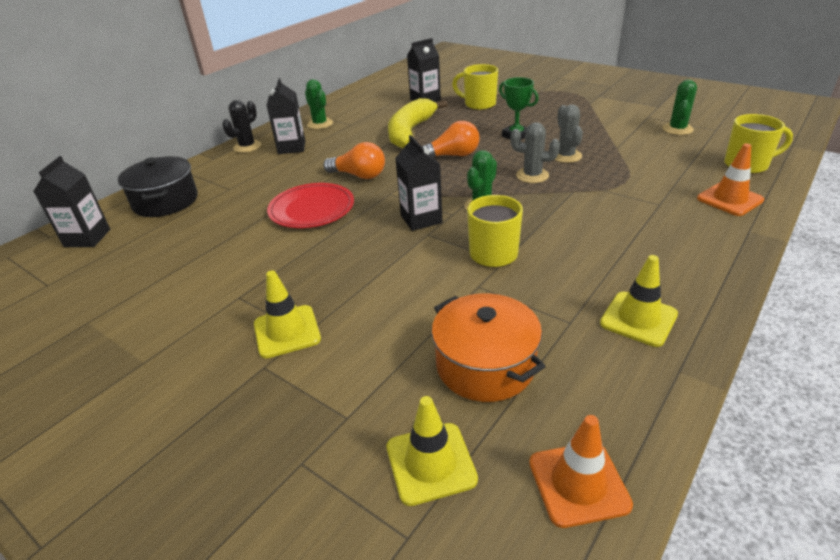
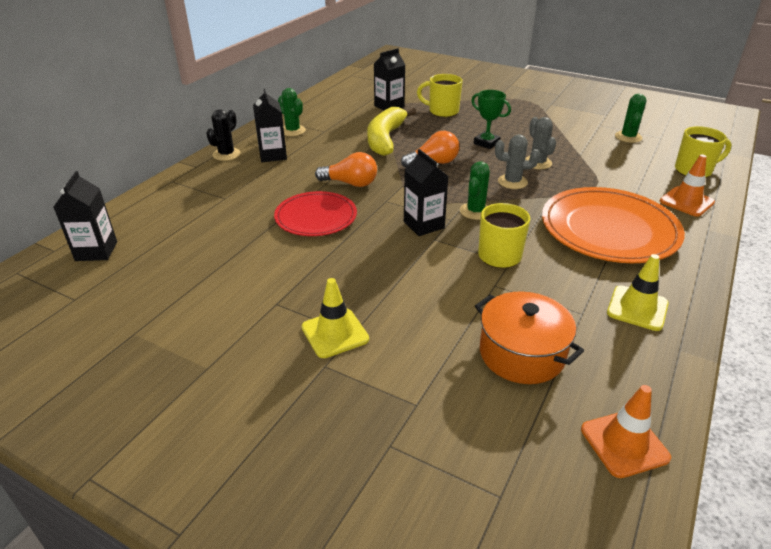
camera: 10 degrees left, 0 degrees up
black pot [118,156,198,217] -> none
yellow traffic cone [387,396,478,506] -> none
none -> orange plate [542,187,685,263]

